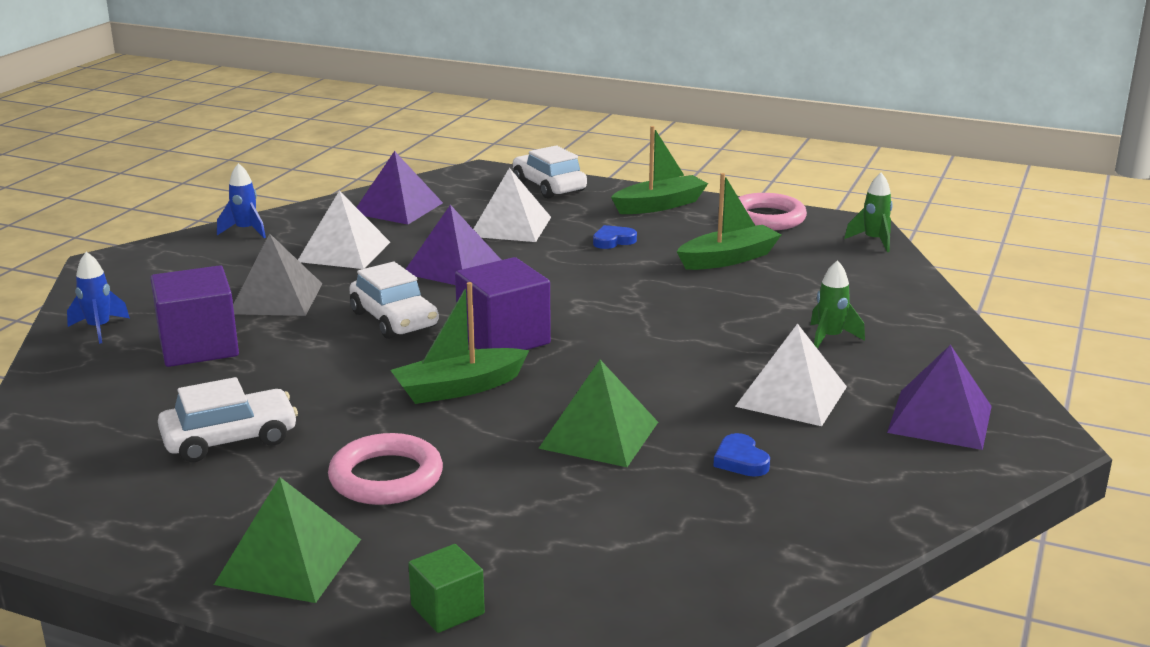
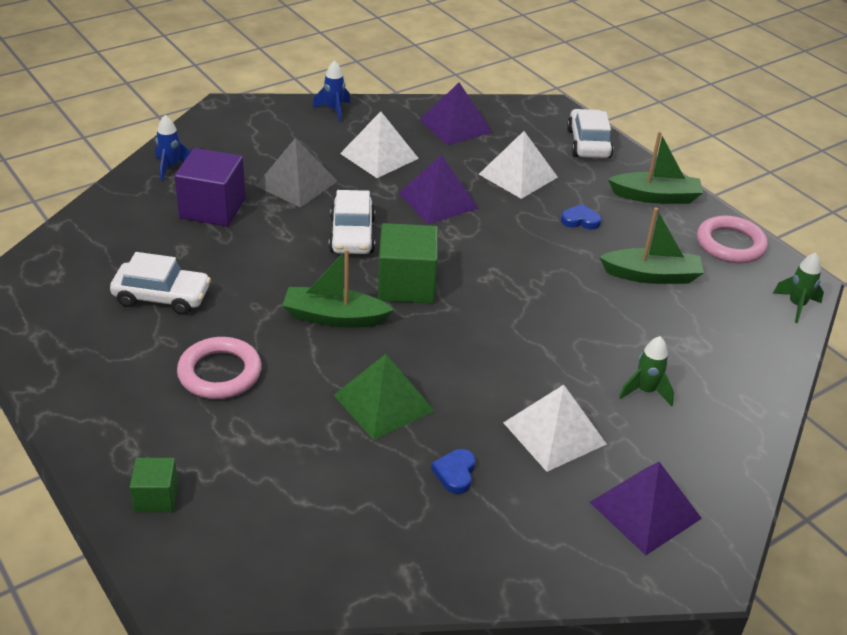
camera: 30 degrees right, 15 degrees up
green pyramid [214,477,361,603] -> none
purple cube [455,257,551,350] -> green cube [378,223,438,303]

